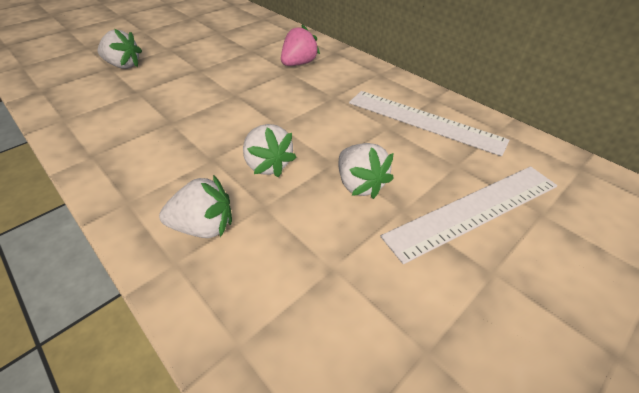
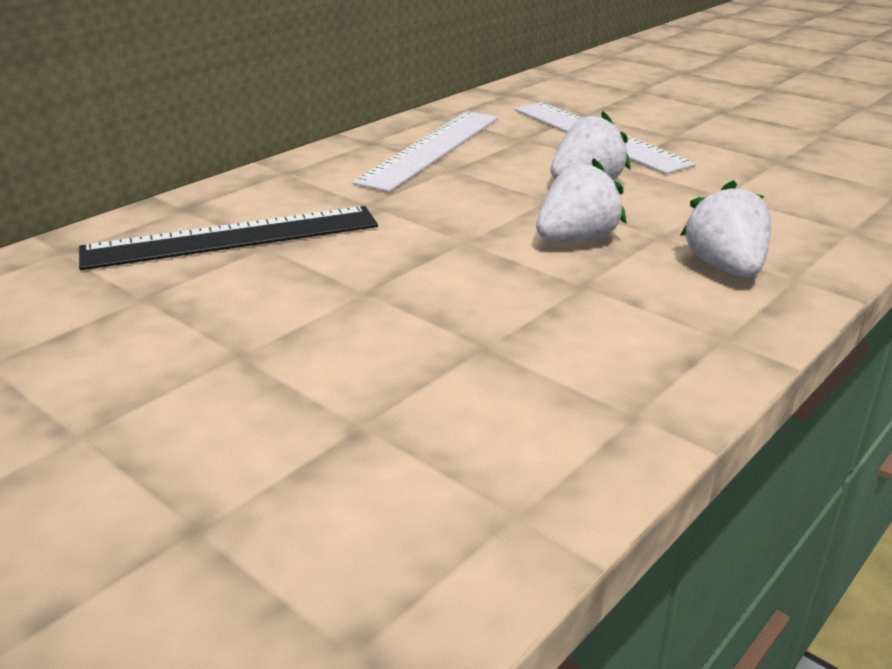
camera: 95 degrees left, 15 degrees down
white strawberry [98,29,142,69] -> none
pink strawberry [281,24,320,66] -> black ruler [79,206,378,270]

